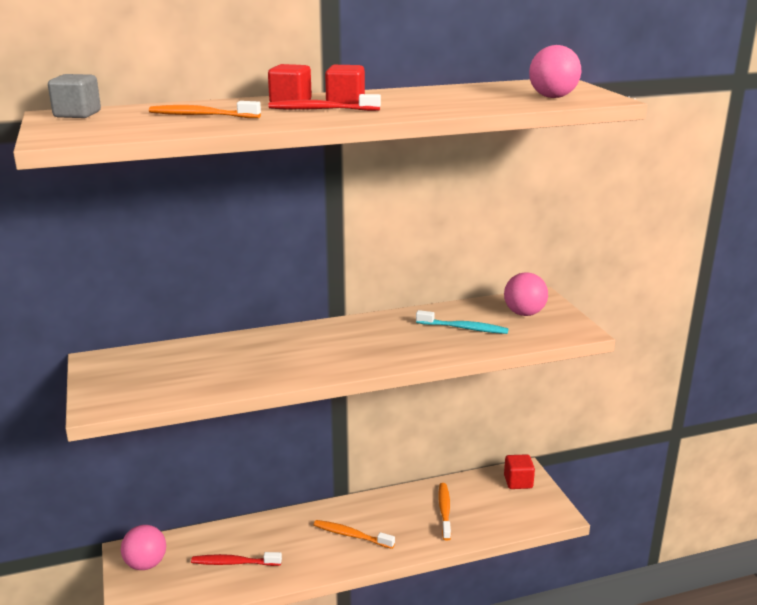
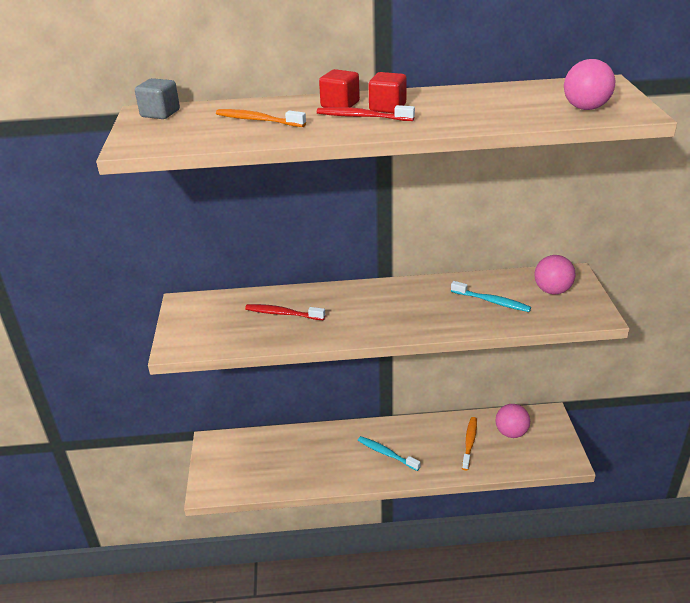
camera: 15 degrees right, 10 degrees up
pink ball [121,525,166,570] -> pink ball moved to [495,404,530,438]
red toothbrush [191,552,282,566] -> red toothbrush moved to [245,304,325,320]
orange toothbrush [314,520,395,549] -> turquoise toothbrush [358,436,421,471]
red cube [504,454,535,489] -> none

